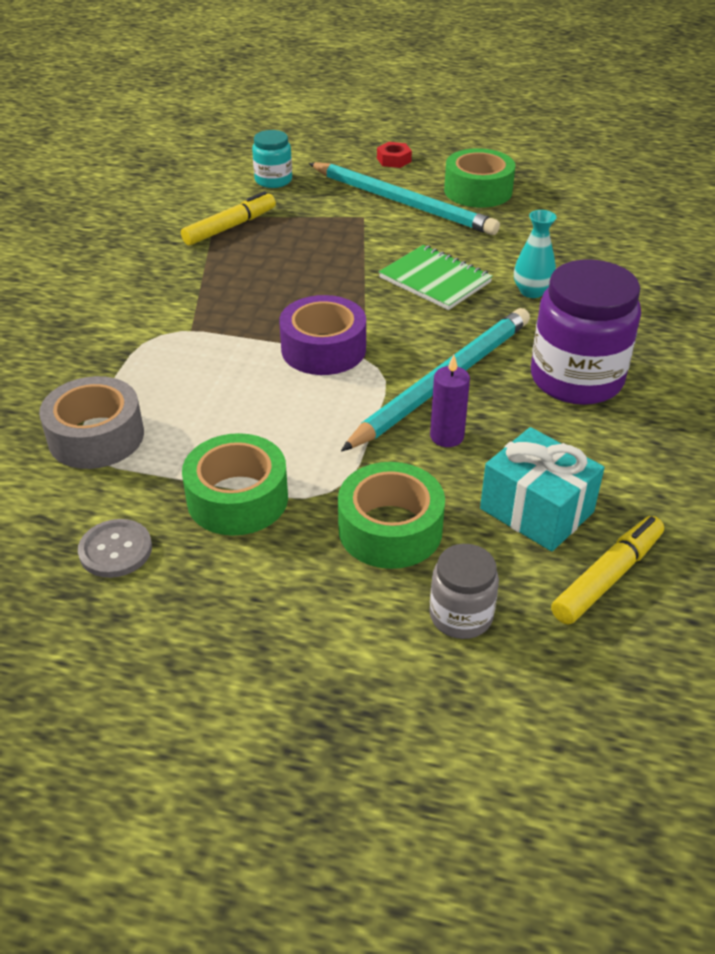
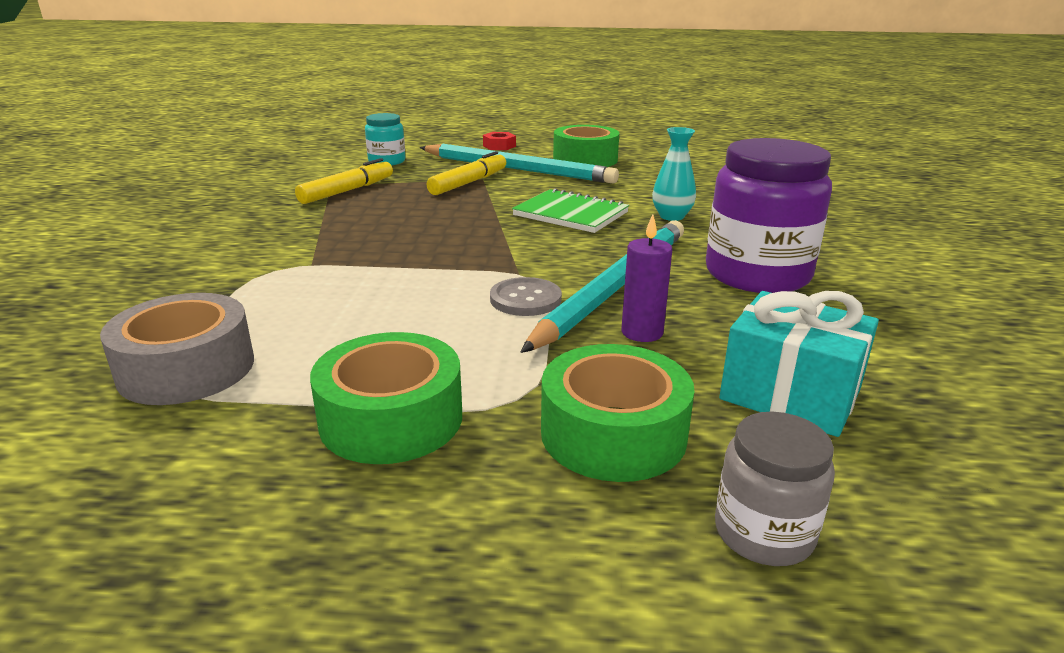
camera: 10 degrees left, 15 degrees down
grey button [78,519,152,578] -> grey button moved to [490,277,562,316]
purple tape [279,295,366,375] -> none
yellow marker [551,516,664,625] -> yellow marker moved to [427,151,506,195]

